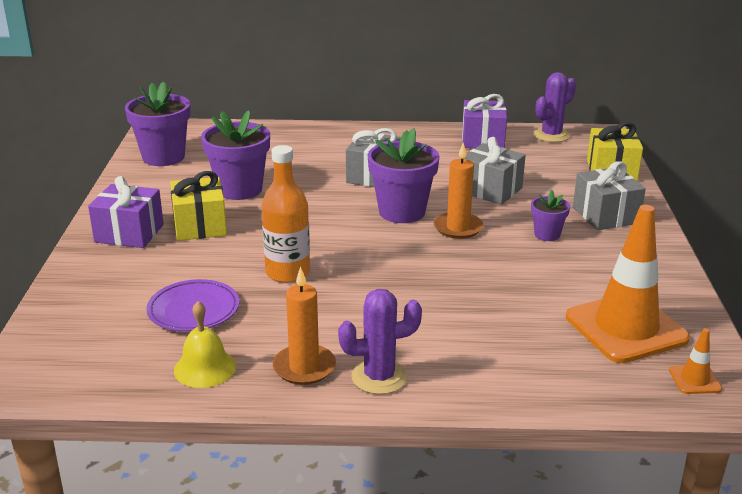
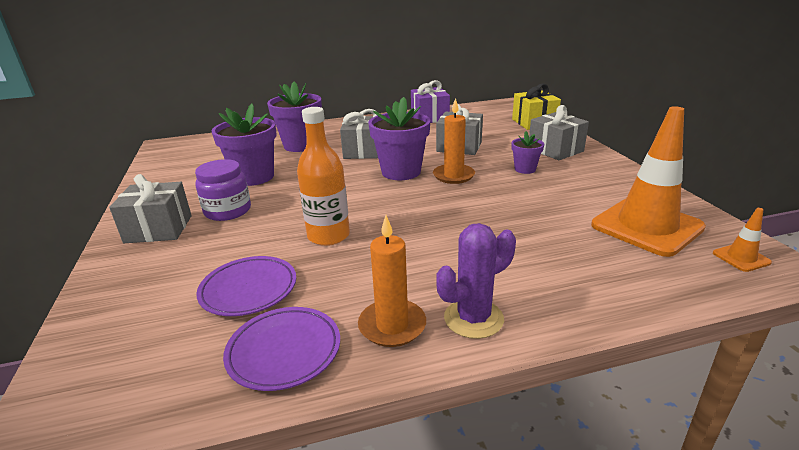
camera: 15 degrees left, 0 degrees up
purple gift [88,176,164,248] -> grey gift [109,174,192,243]
purple flower pot [125,81,190,166] -> purple flower pot moved to [267,82,322,152]
yellow gift [170,171,227,241] -> purple jar [195,159,251,221]
yellow bell [174,301,236,388] -> purple plate [223,307,340,391]
purple cactus [534,72,576,142] -> none

